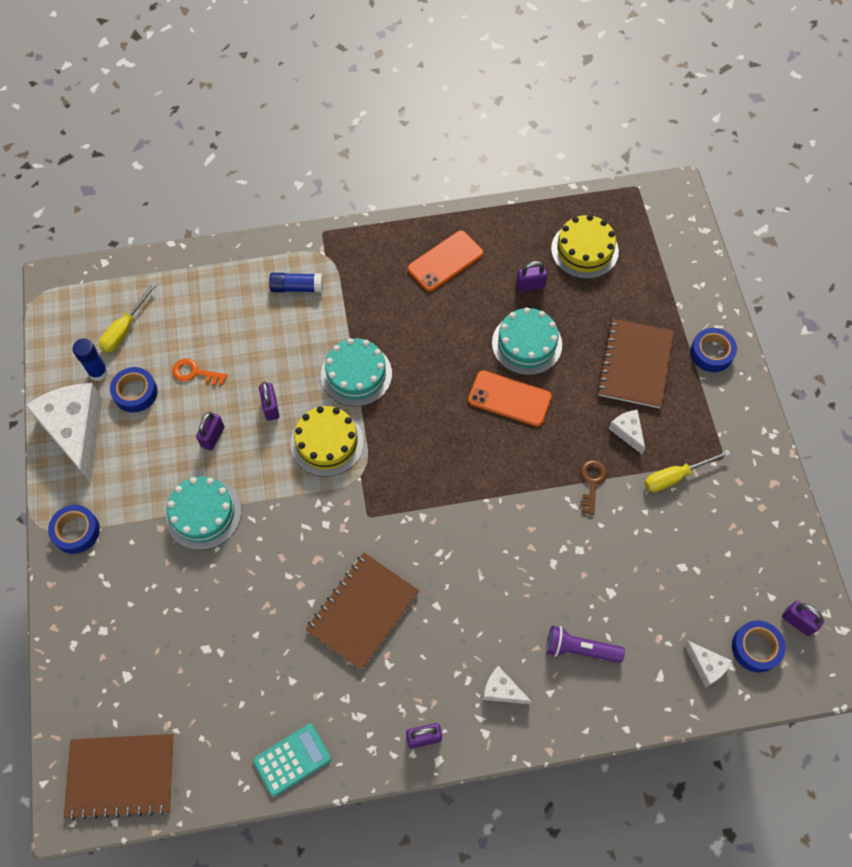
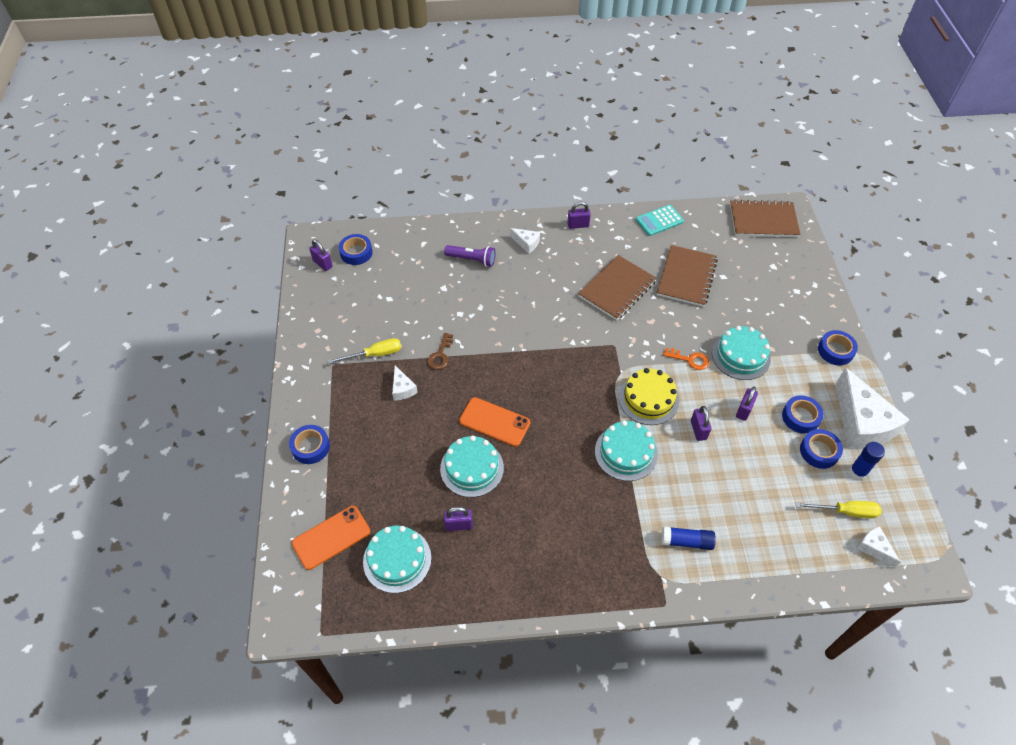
camera: 175 degrees left, 10 degrees down
yellow screwdriver [99,282,157,352] -> yellow screwdriver turned 60 degrees clockwise [796,501,882,518]
orange key [172,358,227,385] -> orange key moved to [663,348,709,370]
orange phone [408,230,483,292] -> orange phone moved to [292,506,370,570]
yellow cake [551,215,619,279] -> turquoise cake [363,526,431,593]
brown notebook [597,319,674,408] -> brown notebook moved to [657,245,718,307]
white cheese [684,641,732,688] -> white cheese moved to [857,526,901,567]
none -> blue tape [782,395,824,434]

